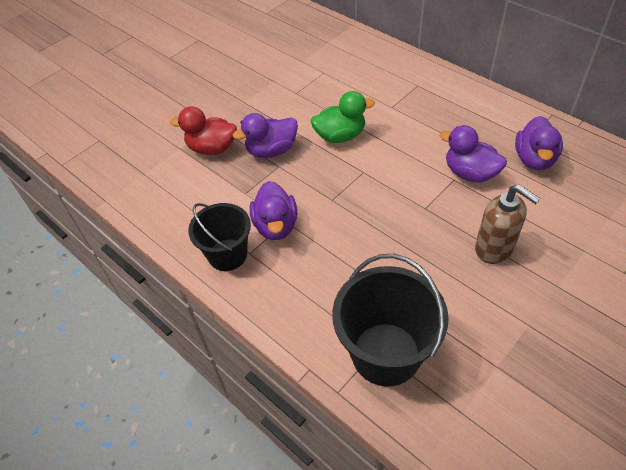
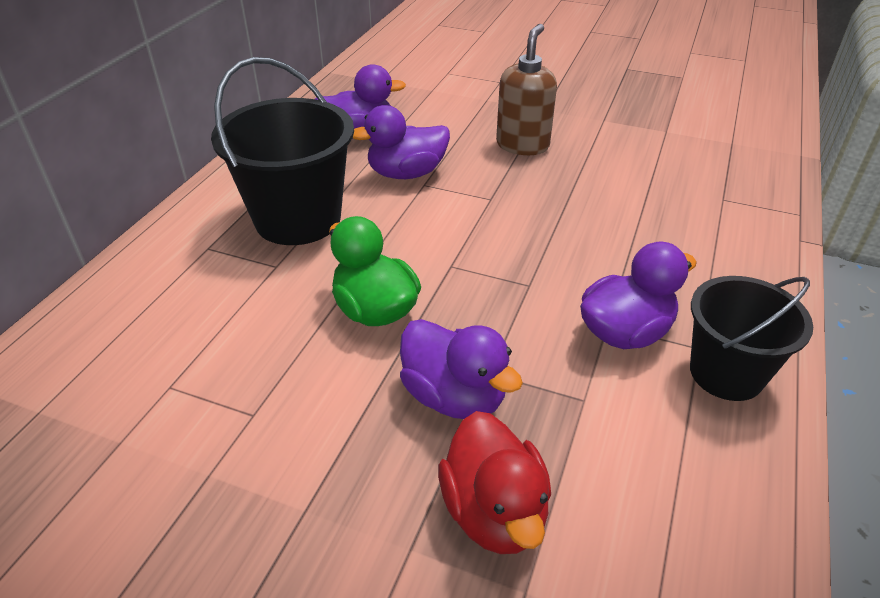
camera: 115 degrees left, 10 degrees down
black bucket [332,254,449,386] -> black bucket moved to [211,57,354,245]
purple duck [439,125,507,183] -> purple duck turned 60 degrees clockwise [353,105,450,179]

